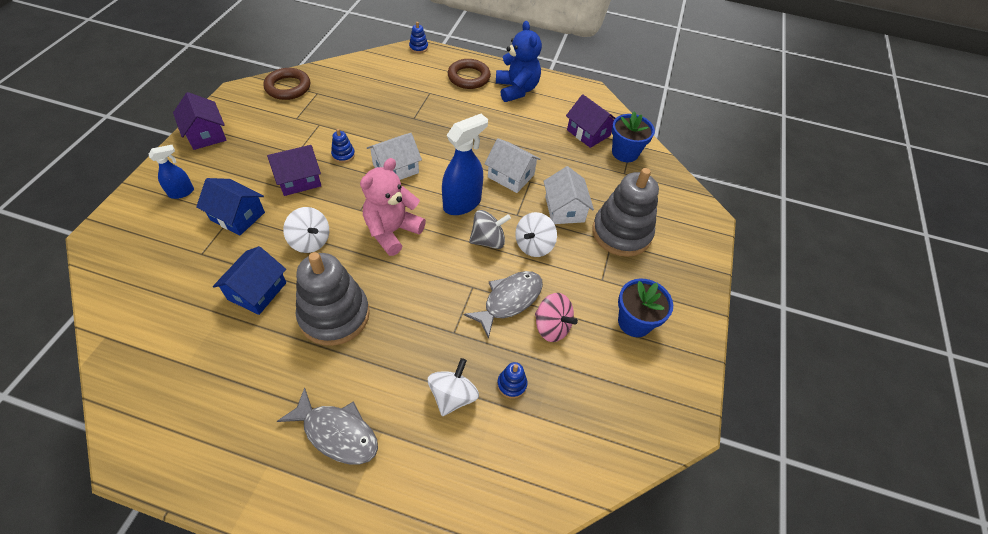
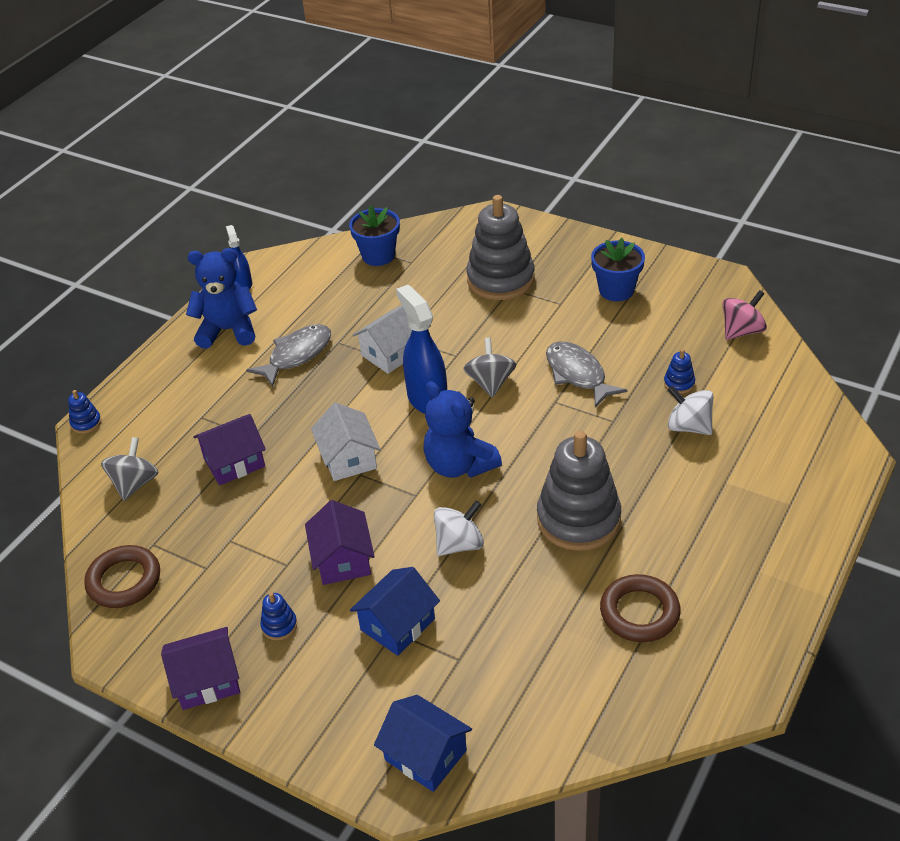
camera: 70 degrees left, 10 degrees down
blue spray bottle [149,145,194,199] -> blue spray bottle moved to [226,225,252,289]
blue house [213,246,286,315] -> blue house moved to [374,695,472,792]
grey fish [277,387,378,465] -> grey fish moved to [246,324,331,387]
blue stacking toy [331,129,355,163] -> blue stacking toy moved to [260,592,297,640]
pink teddy bear [360,158,426,256] -> blue teddy bear [423,381,502,478]
brown ring [448,59,491,89] -> brown ring moved to [600,574,681,642]
white spinning top [515,212,557,257] -> none
pink spinning top [535,293,578,342] -> pink spinning top moved to [722,290,767,340]
white house [544,166,594,224] -> none
purple house [566,94,616,148] -> purple house moved to [193,414,266,485]
none -> grey spinning top [101,437,159,501]

